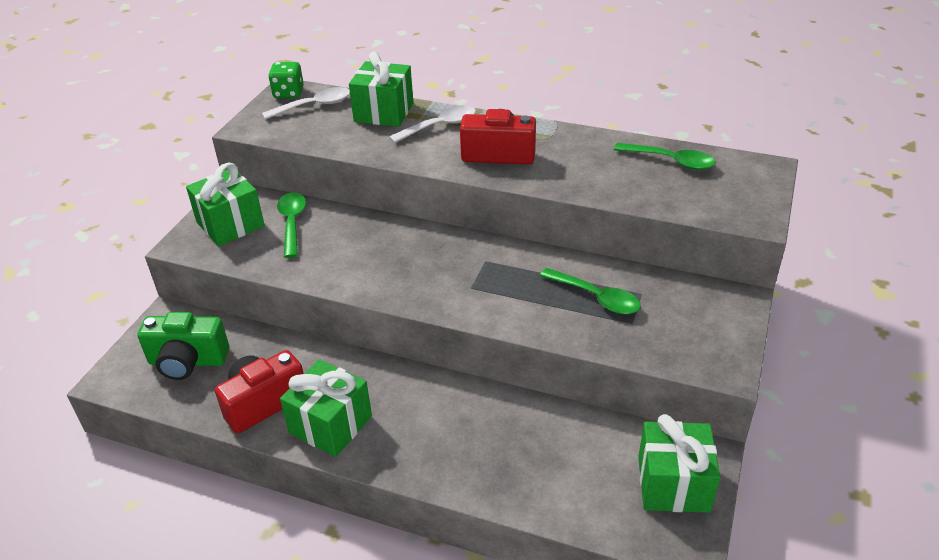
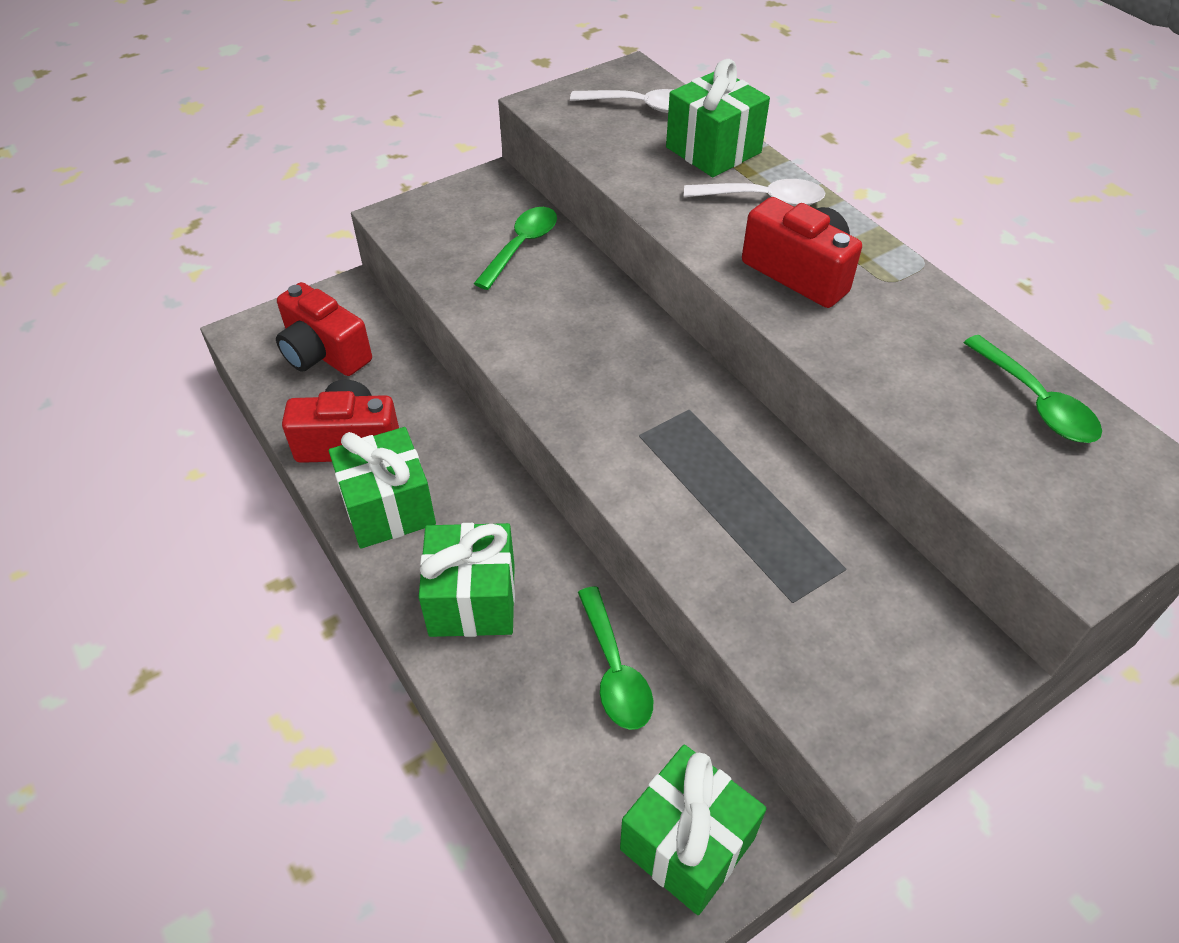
camera: 35 degrees right, 10 degrees up
green camera [138,312,229,380] -> red camera [276,282,372,376]
green gift [186,163,265,246] -> green gift moved to [419,523,515,637]
green dice [268,62,304,98] -> none
green spoon [540,268,641,314] -> green spoon moved to [578,586,653,730]

